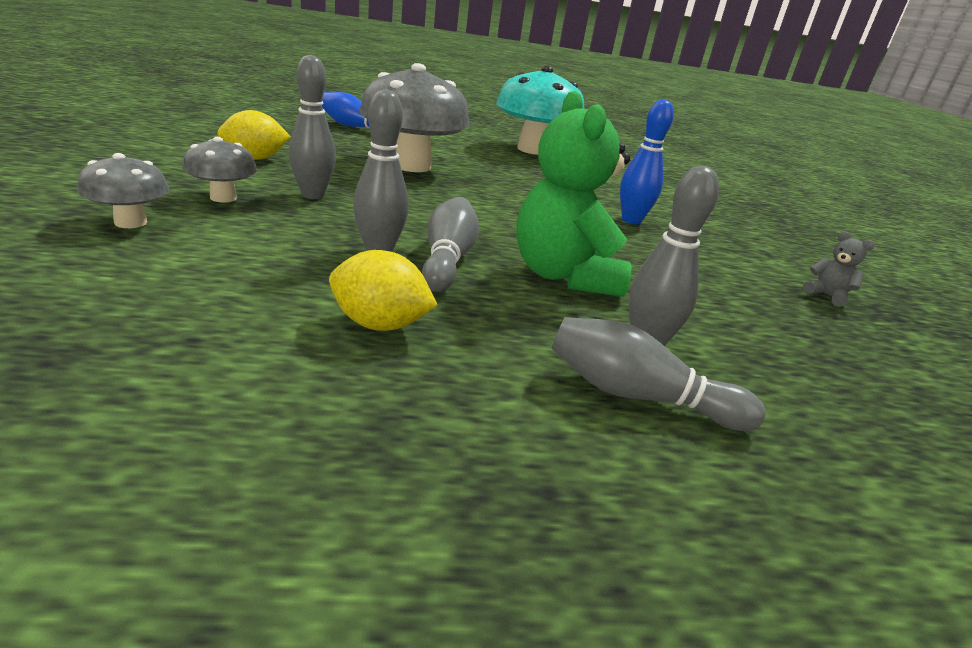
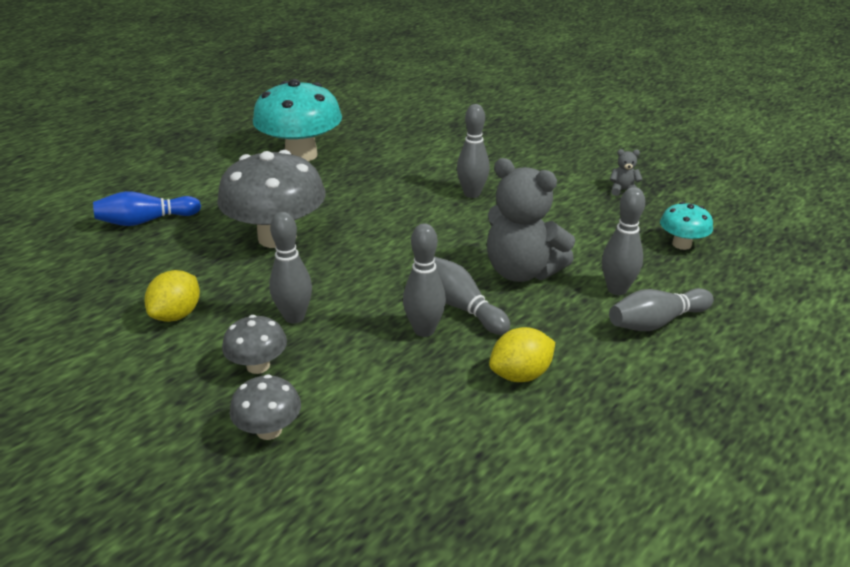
camera: 40 degrees left, 5 degrees up
green teddy bear [516,91,632,297] -> grey teddy bear [487,158,575,282]
blue bowling pin [620,99,674,224] -> grey bowling pin [457,104,490,198]
none -> turquoise mushroom [660,202,713,250]

